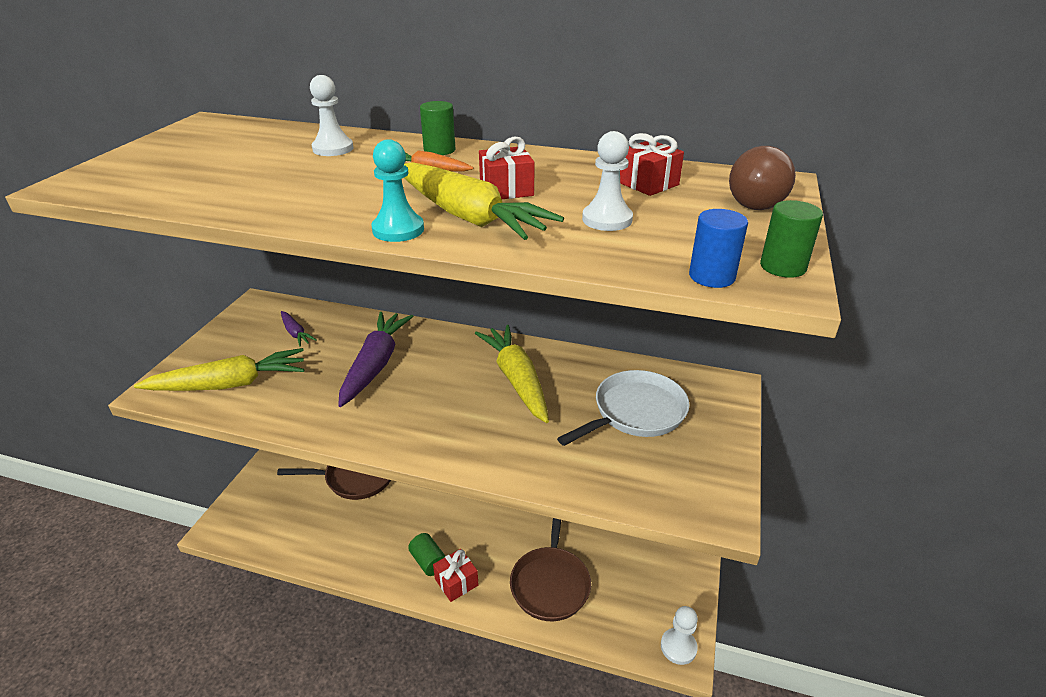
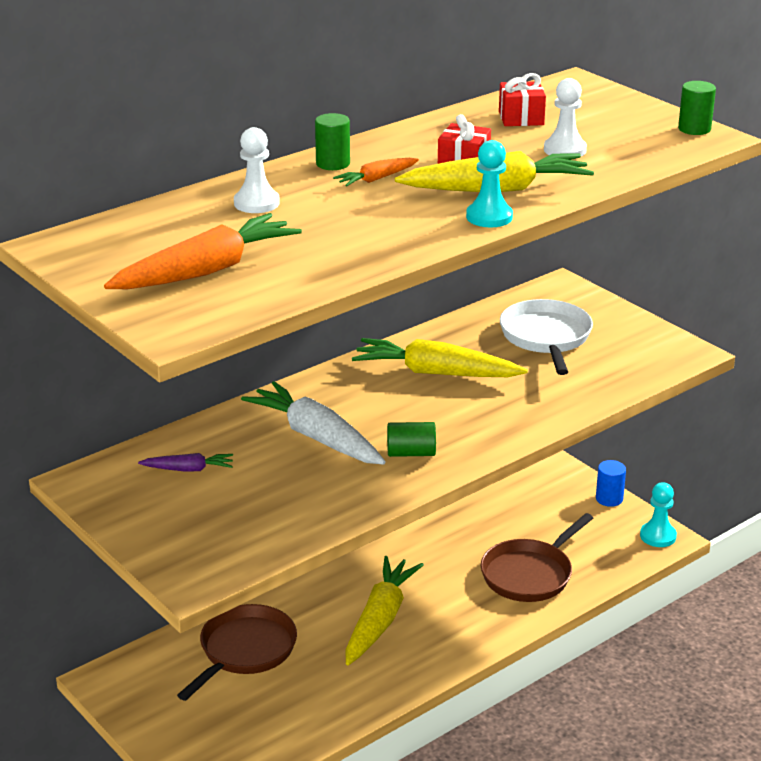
camera: 55 degrees left, 5 degrees down
yellow carrot [134,348,305,391] -> yellow carrot moved to [346,556,424,665]
purple carrot [338,312,413,407] -> white carrot [241,381,385,465]
green cylinder [408,533,445,576] -> green cylinder moved to [387,422,436,457]
red gift [433,549,479,602] -> none
brown pan [510,518,591,621] -> brown pan turned 90 degrees clockwise [481,513,593,602]
white pawn [661,606,698,665] -> turquoise pawn [640,482,677,547]
blue cylinder [689,209,748,288] -> blue cylinder moved to [596,460,626,507]
brown light bulb [729,146,796,210] -> none
none -> orange carrot [104,213,302,289]

